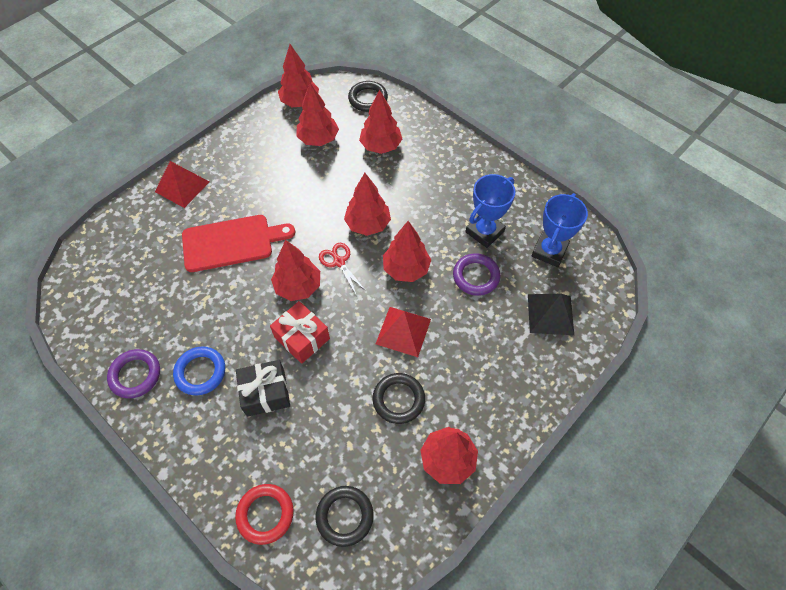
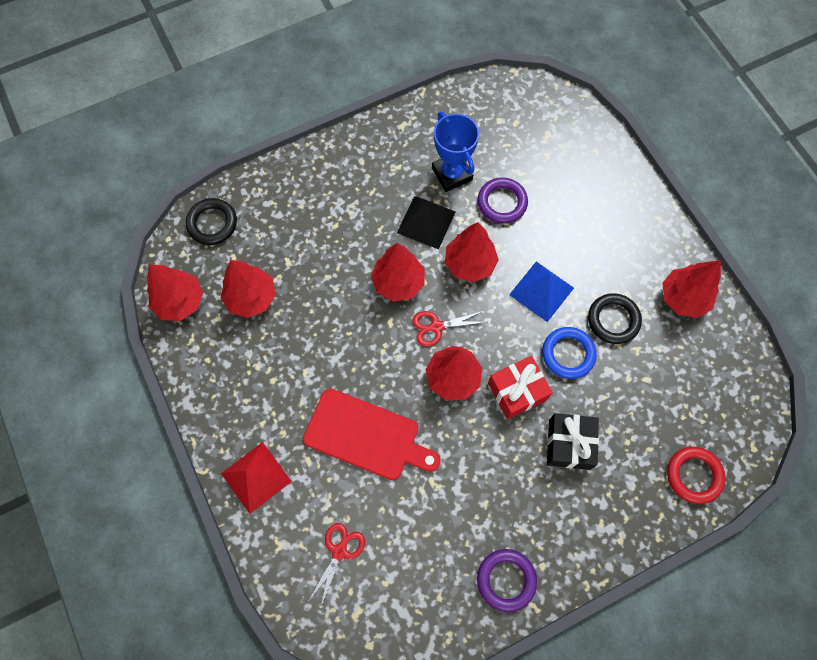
camera: 70 degrees left, 10 degrees up
blue ring [173,346,225,395] -> blue ring moved to [542,327,597,379]
red cutting board [182,215,295,272] -> red cutting board turned 105 degrees clockwise [303,388,441,480]
black ring [316,486,374,547] -> none
red tree [359,90,402,154] -> none
red pyramid [376,307,431,357] -> blue pyramid [509,261,574,322]
black pyramid [528,294,574,335] -> black pyramid moved to [397,196,456,249]
blue trophy [531,193,588,267] -> none
none -> red scissors [308,523,365,609]

